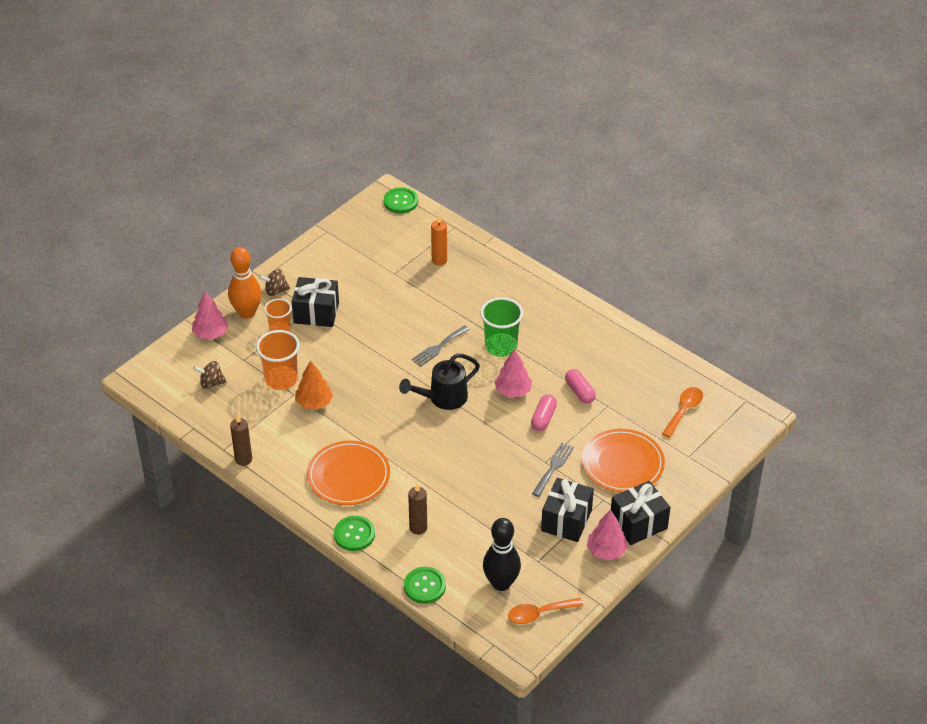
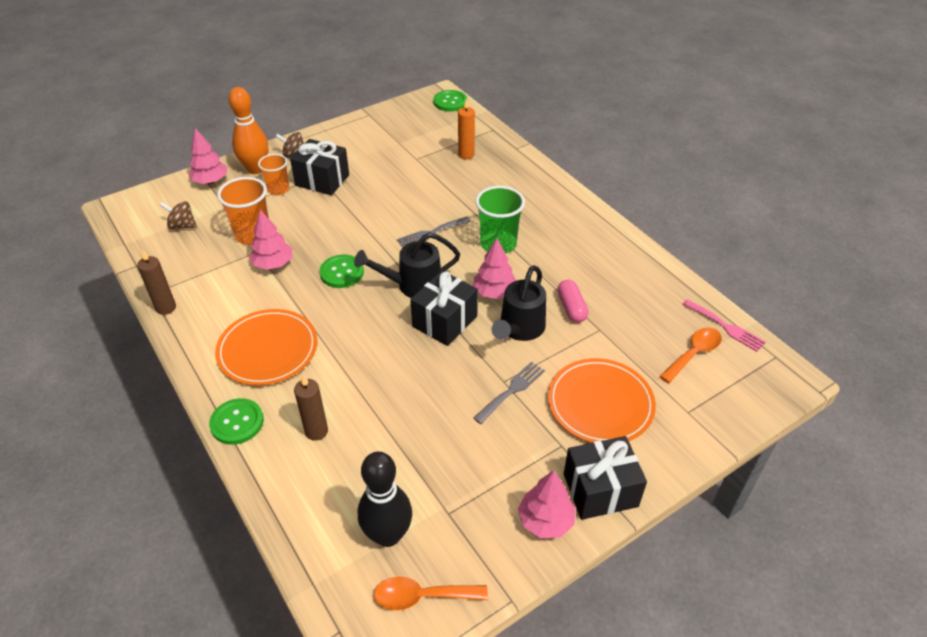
camera: 15 degrees right, 0 degrees up
orange tree [295,361,333,410] -> pink tree [249,210,292,270]
green button [404,567,446,604] -> green button moved to [320,255,364,288]
pink capsule [531,395,557,431] -> black watering can [492,265,546,341]
black gift [541,478,594,542] -> black gift moved to [410,271,478,346]
none -> pink fork [682,299,766,352]

